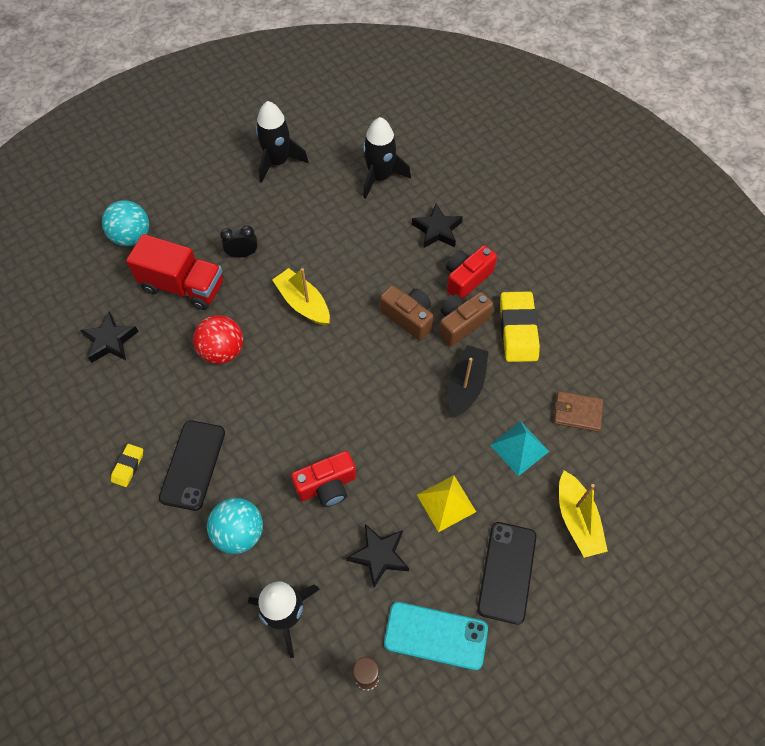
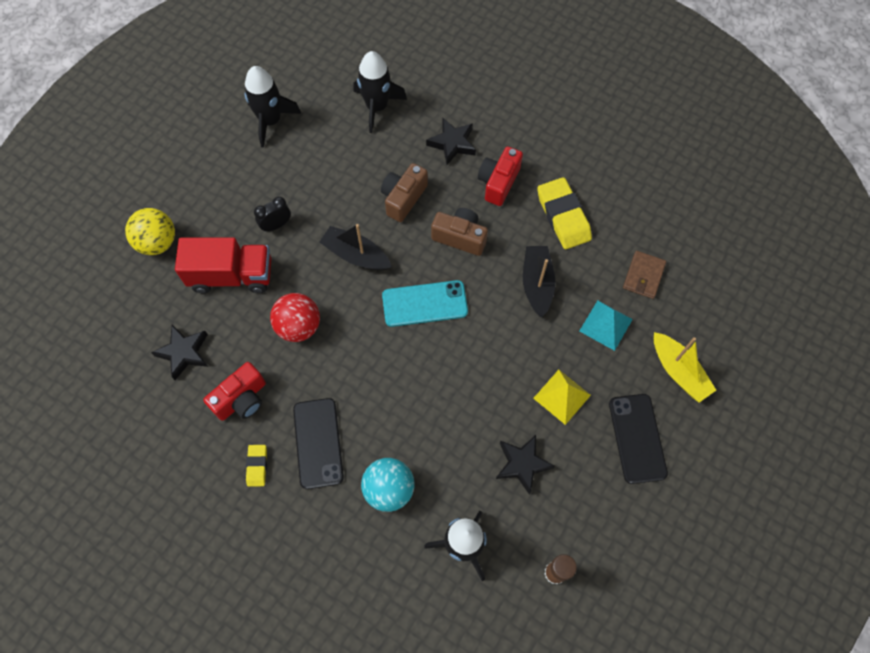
camera: 20 degrees left, 5 degrees up
turquoise ball [102,200,149,246] -> yellow ball [125,208,175,255]
yellow boat [272,268,330,326] -> black boat [320,224,392,271]
red camera [291,451,356,507] -> red camera moved to [203,362,266,421]
turquoise phone [384,602,488,670] -> turquoise phone moved to [382,280,468,327]
brown camera [439,292,494,347] -> brown camera moved to [381,163,428,222]
brown wallet [554,391,603,432] -> brown wallet turned 60 degrees counterclockwise [623,251,666,299]

